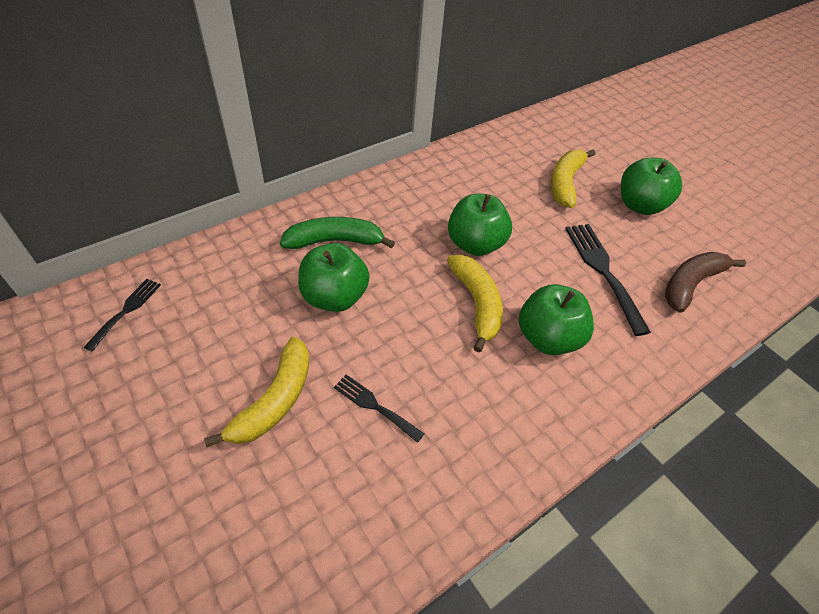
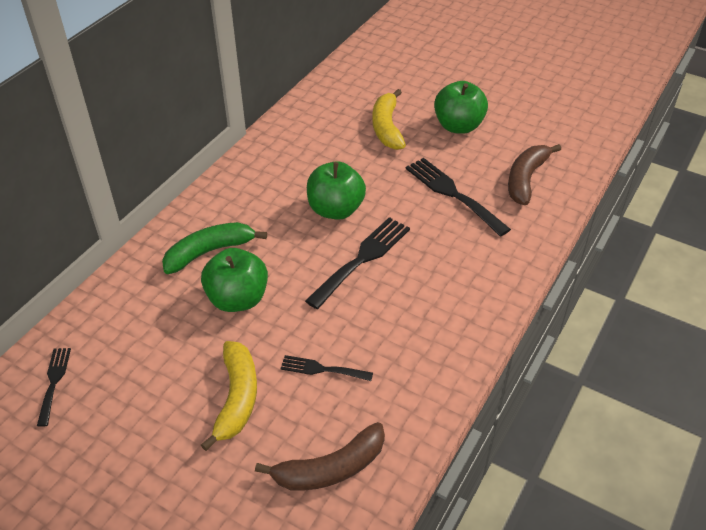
camera: 20 degrees left, 5 degrees down
yellow banana [447,255,503,352] -> black fork [305,217,410,309]
green apple [519,284,594,355] -> none
none -> brown banana [255,422,385,491]

